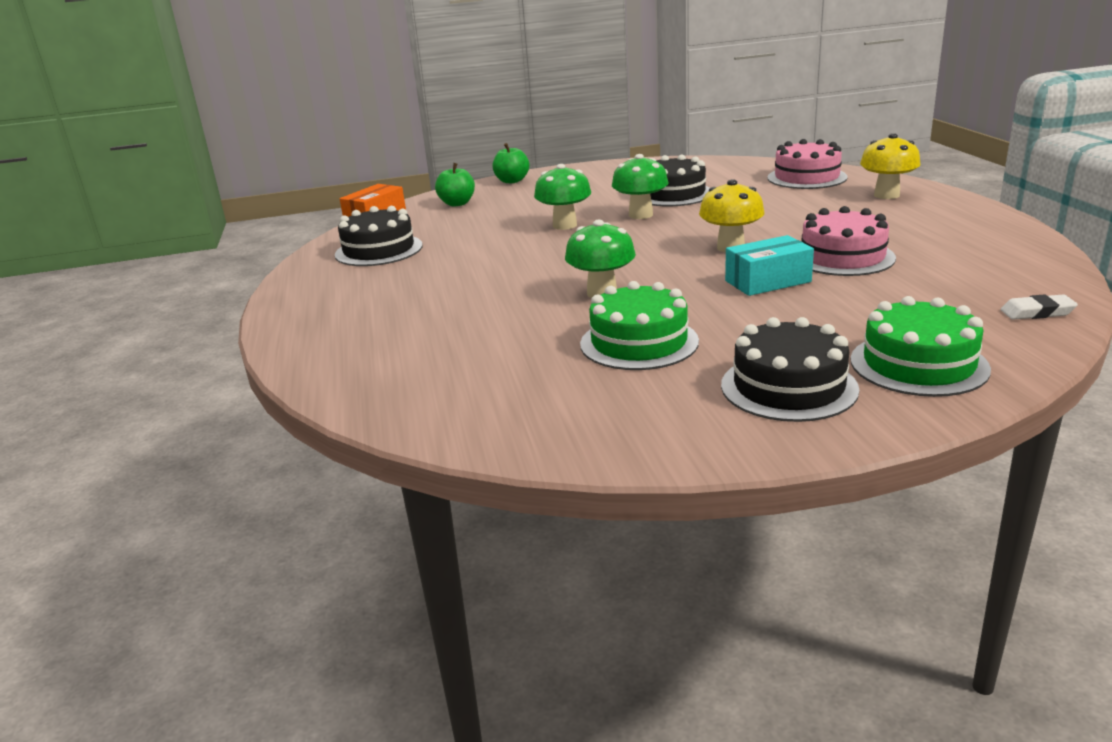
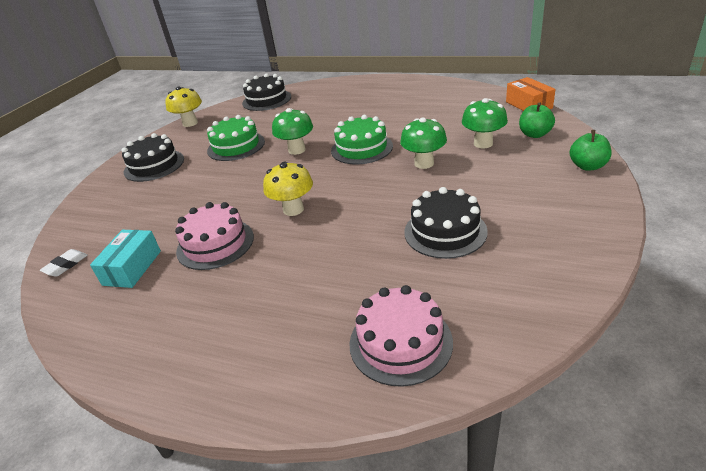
camera: 125 degrees right, 10 degrees up
black cake [335,206,423,266] -> black cake moved to [242,73,291,111]
green mushroom [612,154,668,219] -> green mushroom moved to [462,98,508,148]
turquoise box [725,235,814,296] -> turquoise box moved to [90,230,161,288]
green cake [851,296,991,397] -> green cake moved to [331,115,393,164]
yellow mushroom [860,133,921,199] -> yellow mushroom moved to [165,86,202,127]

